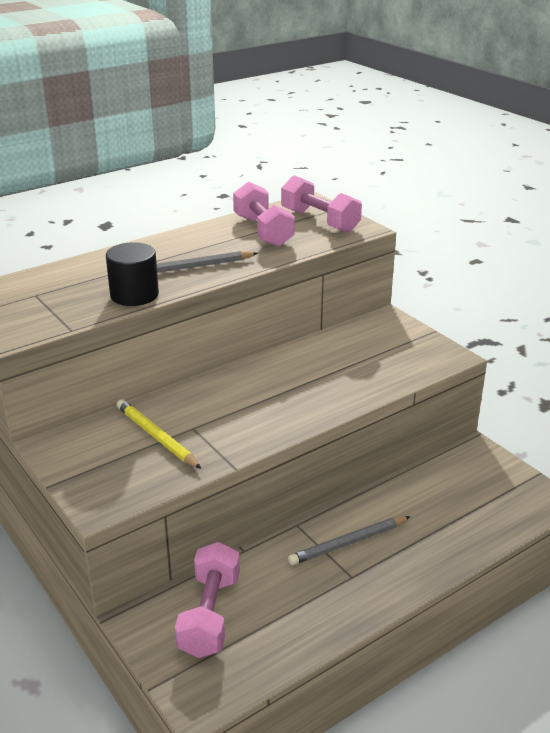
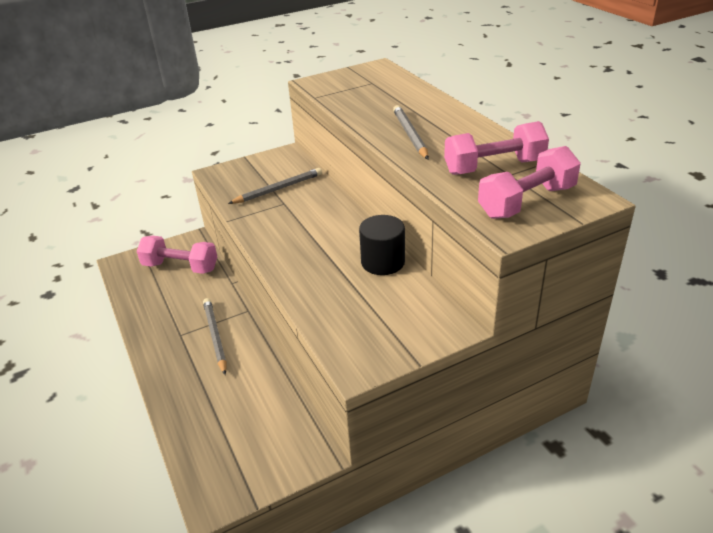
camera: 100 degrees right, 5 degrees up
black cylinder [106,242,159,306] -> black cylinder moved to [359,215,405,275]
yellow pencil [117,399,202,469] -> grey pencil [228,168,322,204]

